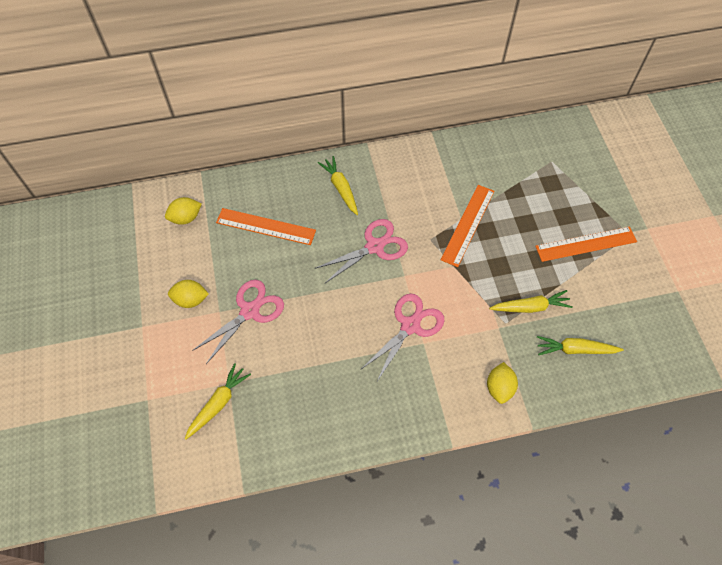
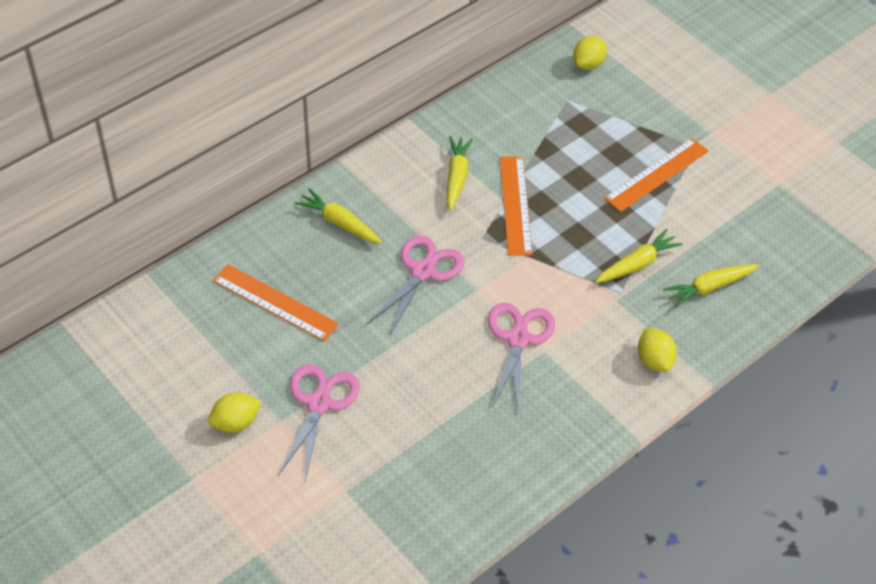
camera: 30 degrees left, 10 degrees down
yellow lemon [165,197,202,225] -> yellow lemon moved to [573,36,607,70]
yellow carrot [185,363,251,440] -> yellow carrot moved to [447,136,473,211]
orange ruler [216,208,316,245] -> orange ruler turned 45 degrees clockwise [213,264,339,341]

